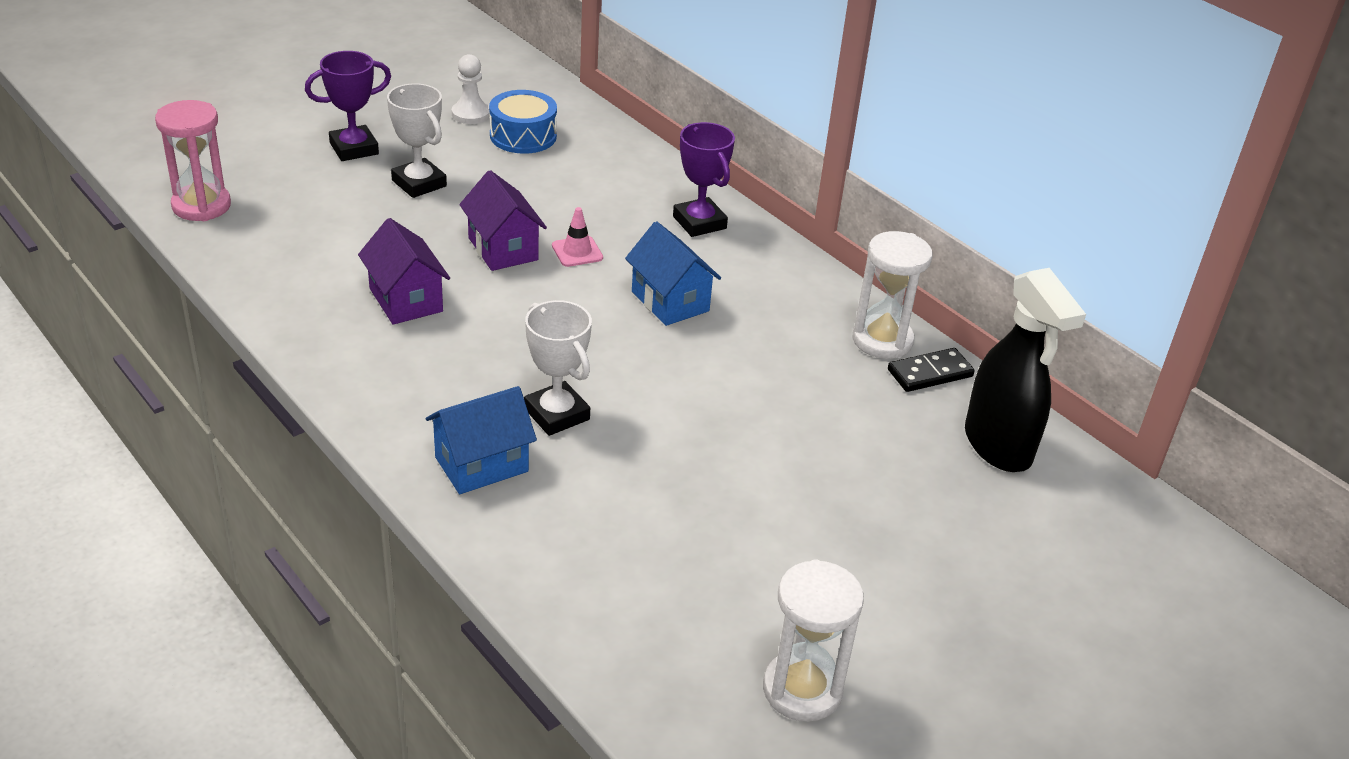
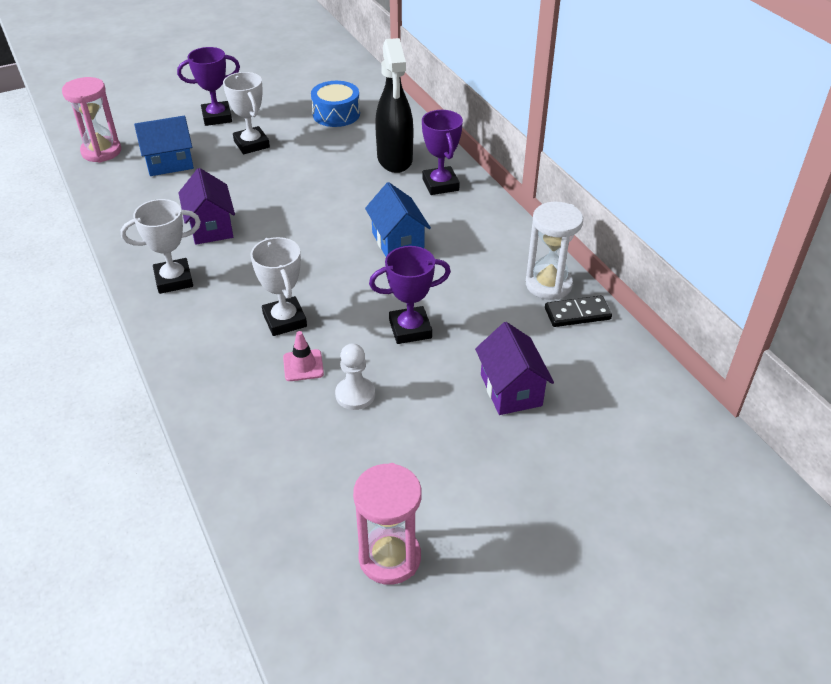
camera: 15 degrees right, 5 degrees up
blue house [426,386,537,494] -> blue house moved to [134,116,194,176]
white pawn [452,54,490,124] -> white pawn moved to [335,343,375,410]
purple house [459,170,547,271] -> purple house moved to [475,322,554,415]
pink traffic cone [552,207,603,267] -> pink traffic cone moved to [283,331,324,381]
white hourglass [763,559,864,722] -> pink hourglass [353,463,421,585]
black spray bottle [965,268,1086,472] -> black spray bottle moved to [375,38,413,173]
none -> white trophy [121,199,201,294]
none -> purple trophy [369,246,451,344]

